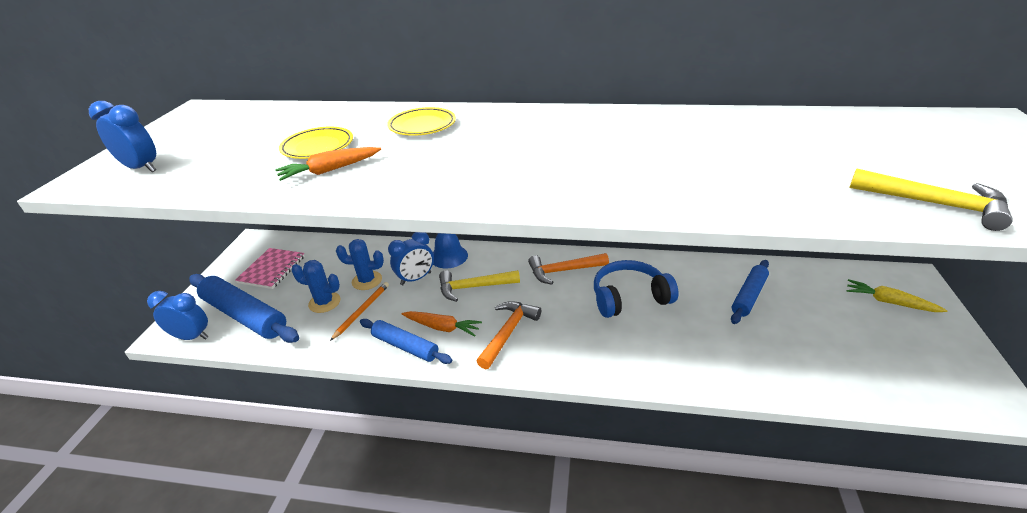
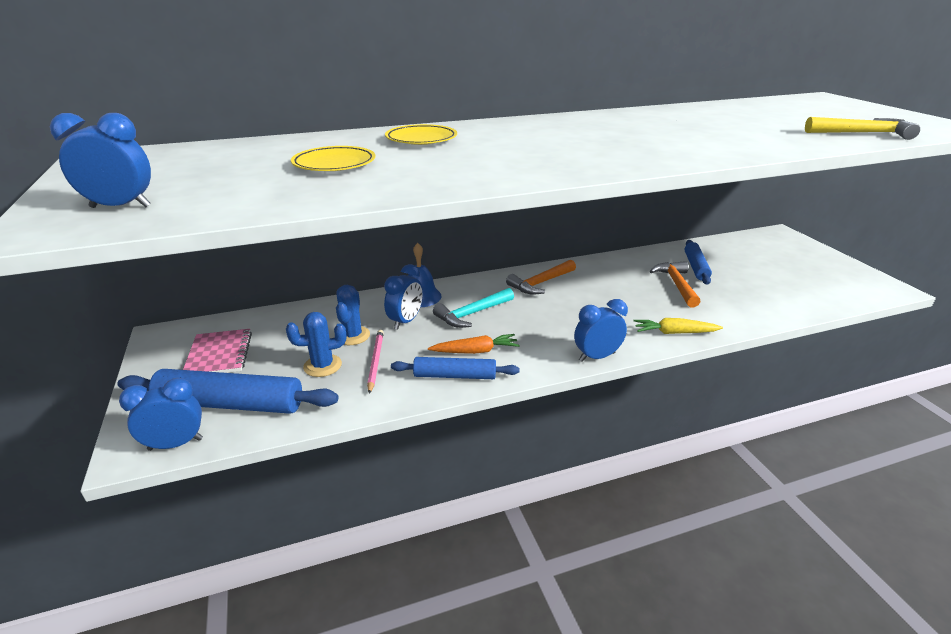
camera: 30 degrees left, 5 degrees down
orange carrot [275,147,381,181] -> none
orange pencil [330,282,389,341] -> pink pencil [367,330,384,394]
blue cactus [336,239,384,290] -> blue cactus turned 60 degrees counterclockwise [336,285,370,345]
yellow hammer [439,270,520,302] -> turquoise hammer [433,288,514,328]
orange hammer [476,301,541,369] -> orange hammer moved to [650,261,700,307]
blue headphones [594,260,679,318] -> none
yellow carrot [847,279,947,312] -> yellow carrot moved to [633,318,723,334]
none -> blue clock [574,299,628,362]

